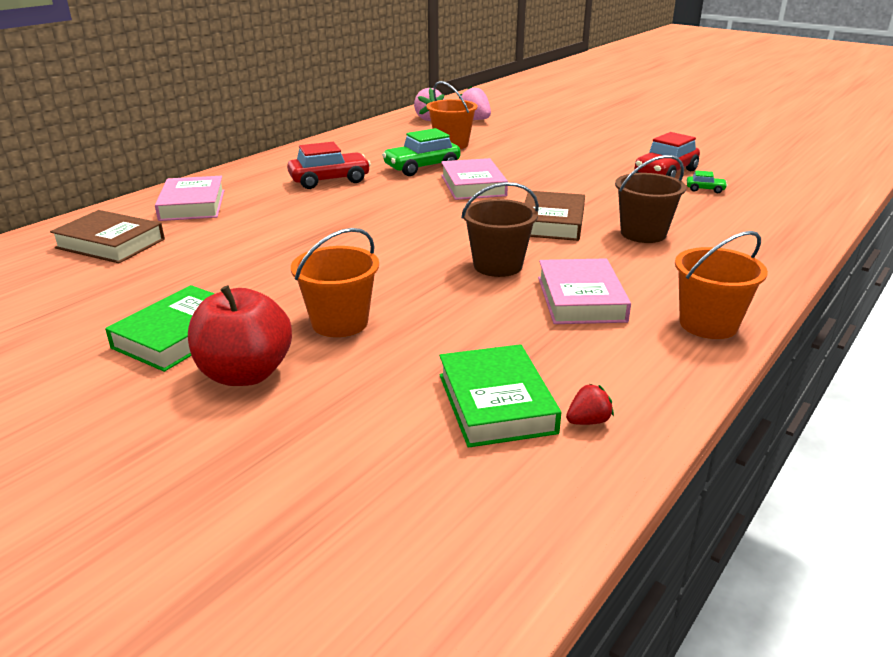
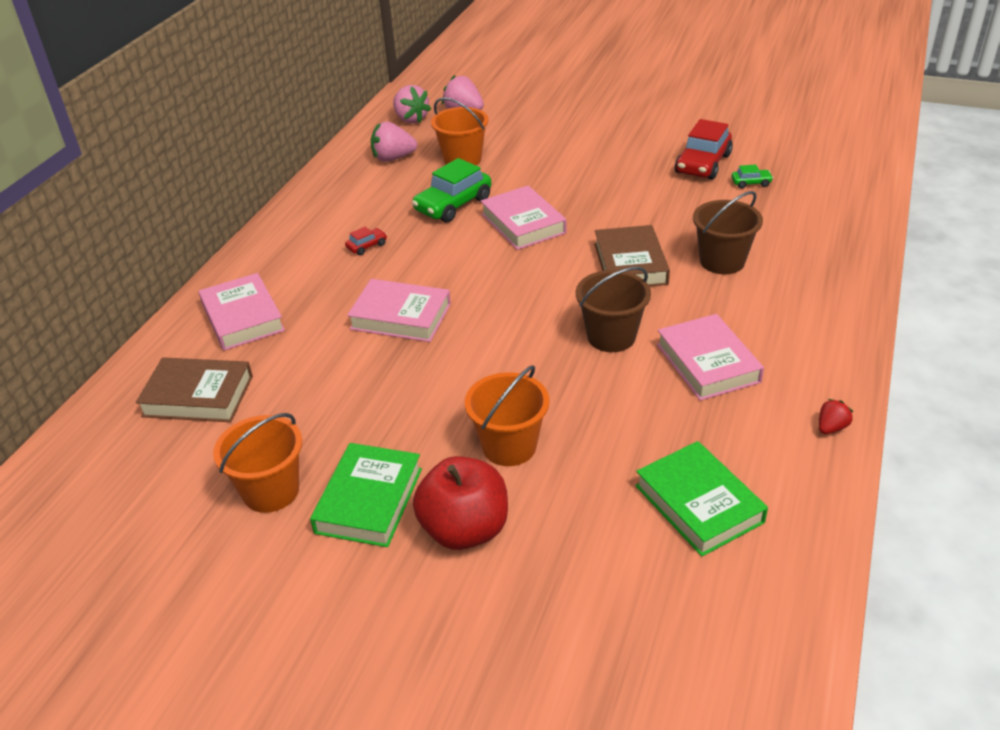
camera: 15 degrees left, 10 degrees up
red car [287,142,371,189] -> red car [345,227,387,256], size x0.47
red strawberry [566,384,614,425] -> red strawberry moved to [819,399,853,434]
orange bucket [675,231,768,339] -> orange bucket moved to [213,413,302,513]
none -> pink book [347,279,451,342]
none -> pink strawberry [371,122,417,162]

